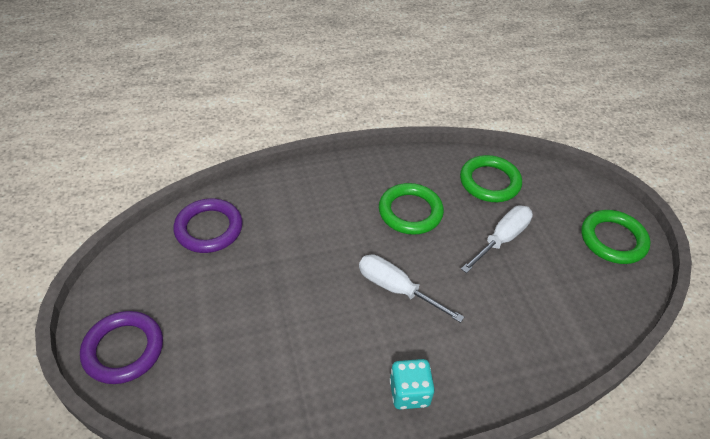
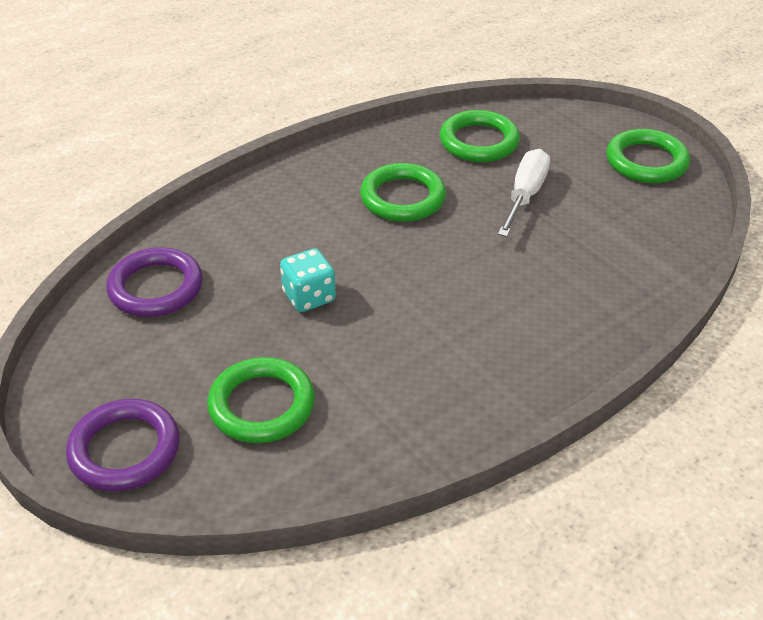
camera: 20 degrees left, 5 degrees down
white screwdriver [359,254,464,323] -> none
turquoise dice [389,359,435,410] -> turquoise dice moved to [280,249,336,312]
none -> green ring [207,357,315,443]

